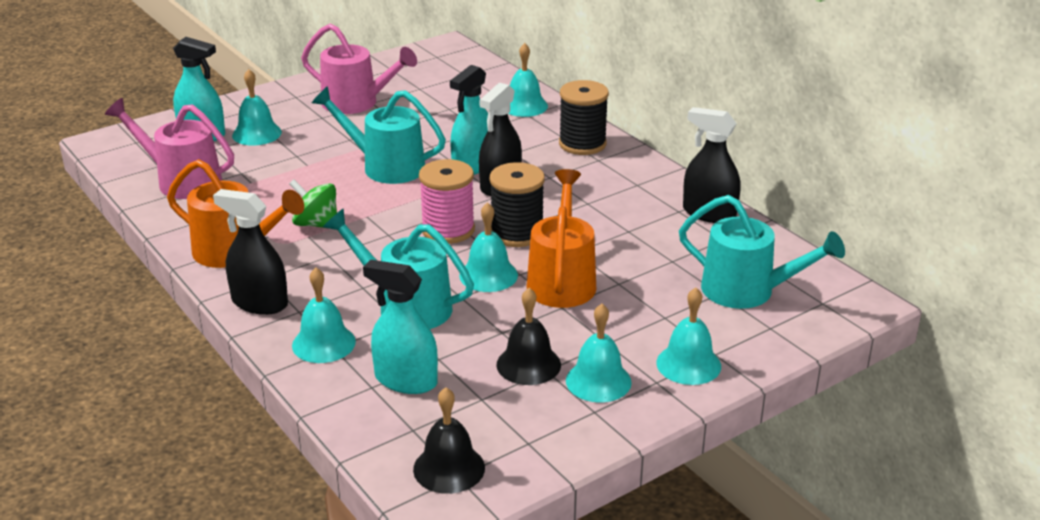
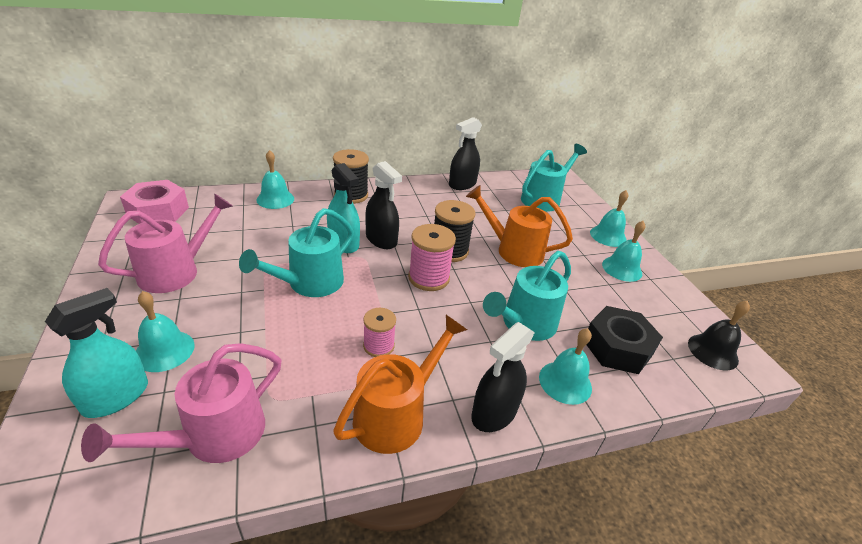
camera: 75 degrees left, 5 degrees up
green spinning top [289,180,337,228] -> pink spool [363,308,396,357]
turquoise spray bottle [363,260,438,394] -> black nut [586,306,663,374]
turquoise bell [459,202,518,292] -> none
black bell [497,288,561,385] -> none
none -> pink nut [120,180,189,224]

